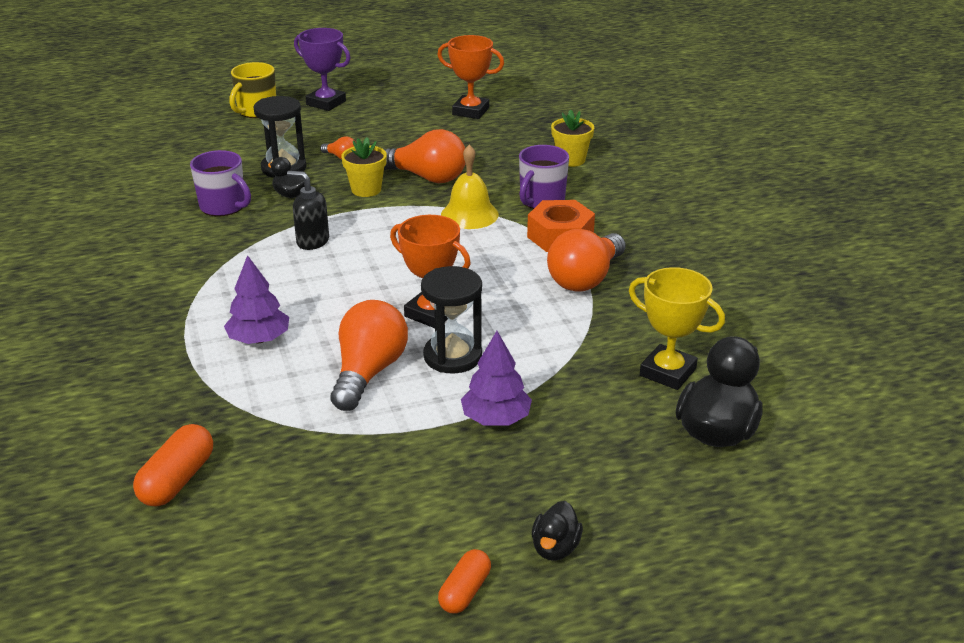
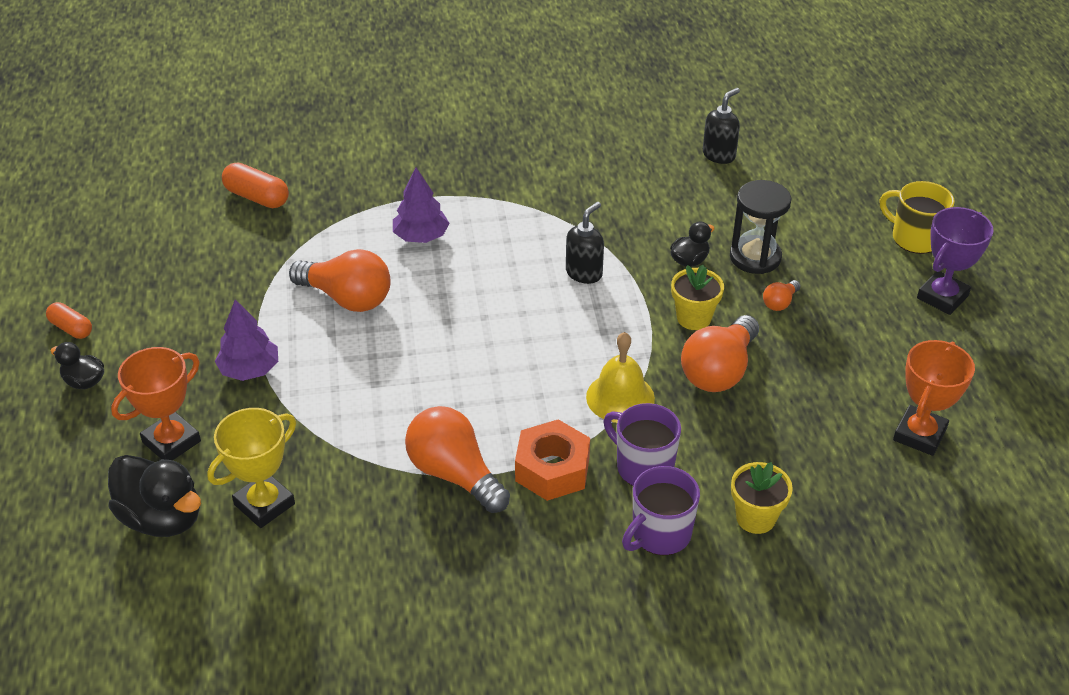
camera: 100 degrees right, 10 degrees up
purple mug [190,150,251,216] -> purple mug moved to [622,466,700,555]
orange trophy [390,215,471,328] -> orange trophy moved to [111,347,201,460]
black hourglass [421,266,482,373] -> none
none -> black soap dispenser [703,88,740,164]

